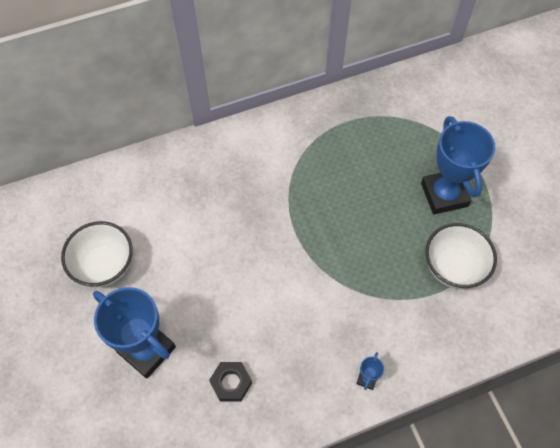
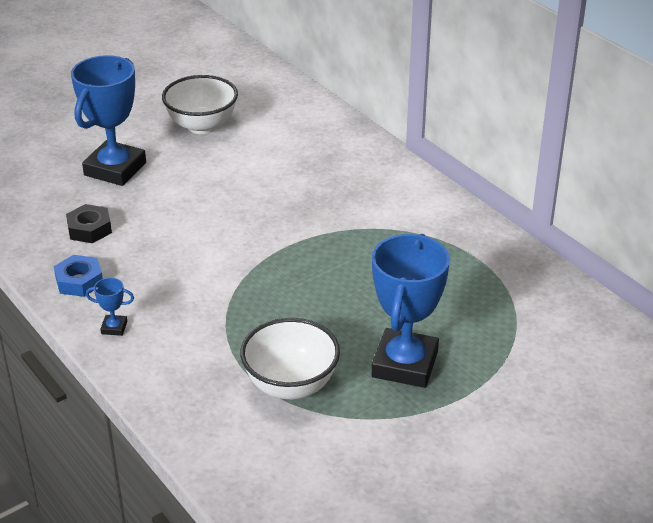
camera: 75 degrees right, 25 degrees down
blue trophy [421,116,495,214] -> blue trophy turned 45 degrees counterclockwise [372,234,450,388]
none -> blue nut [54,255,103,297]

